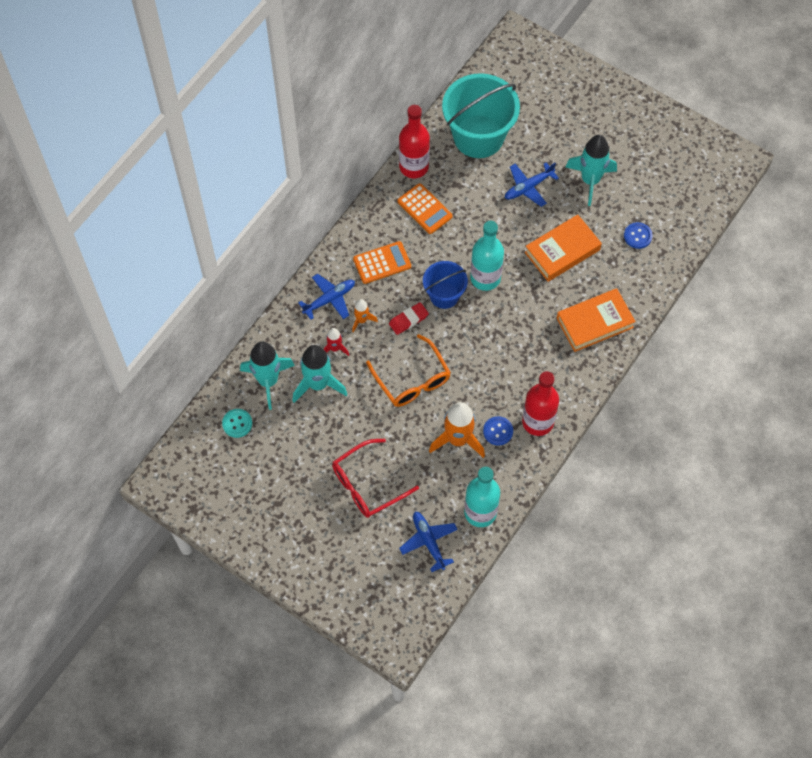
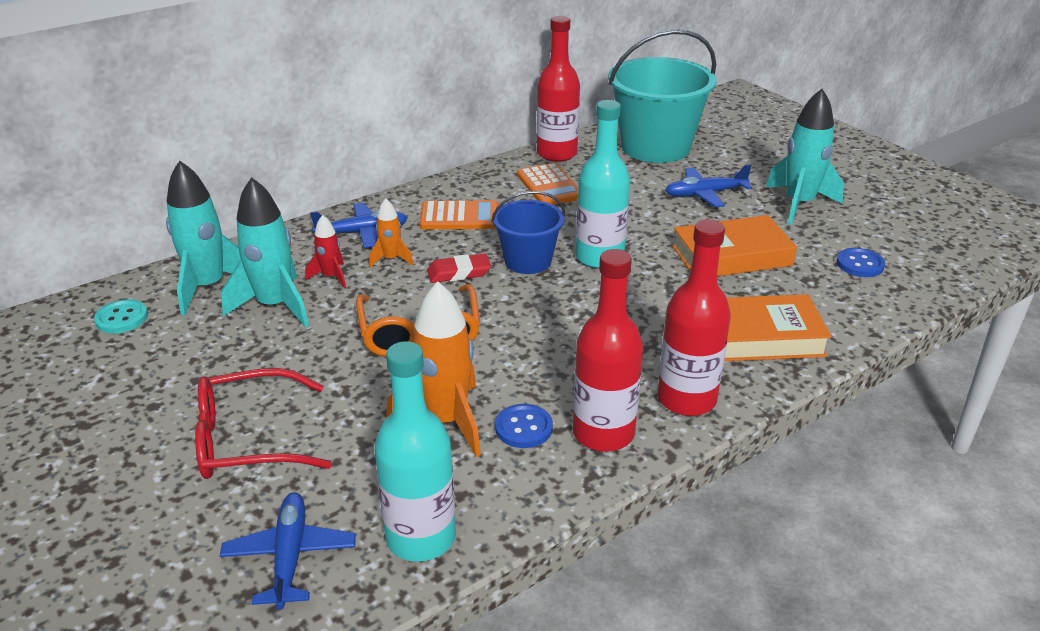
camera: 20 degrees right, 30 degrees down
none -> red bottle [657,219,731,416]

